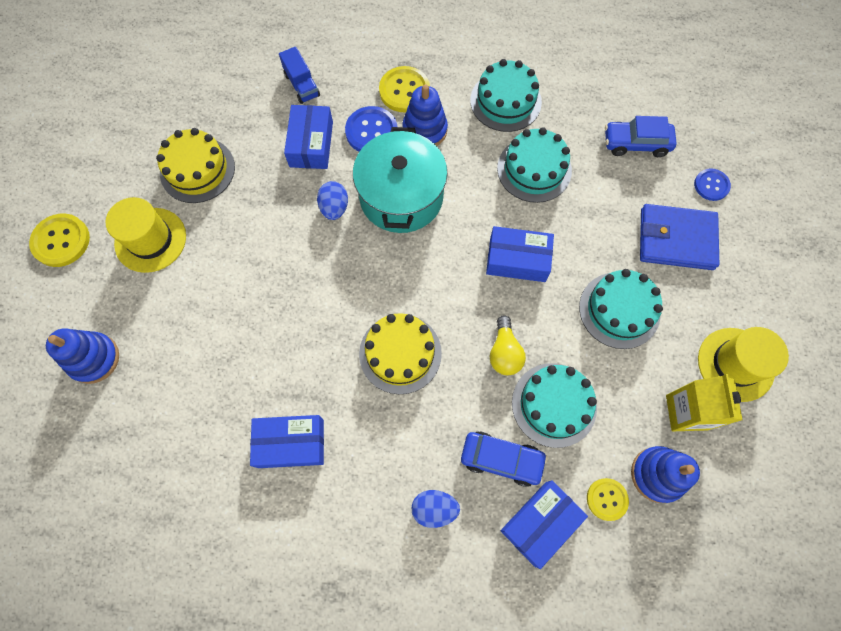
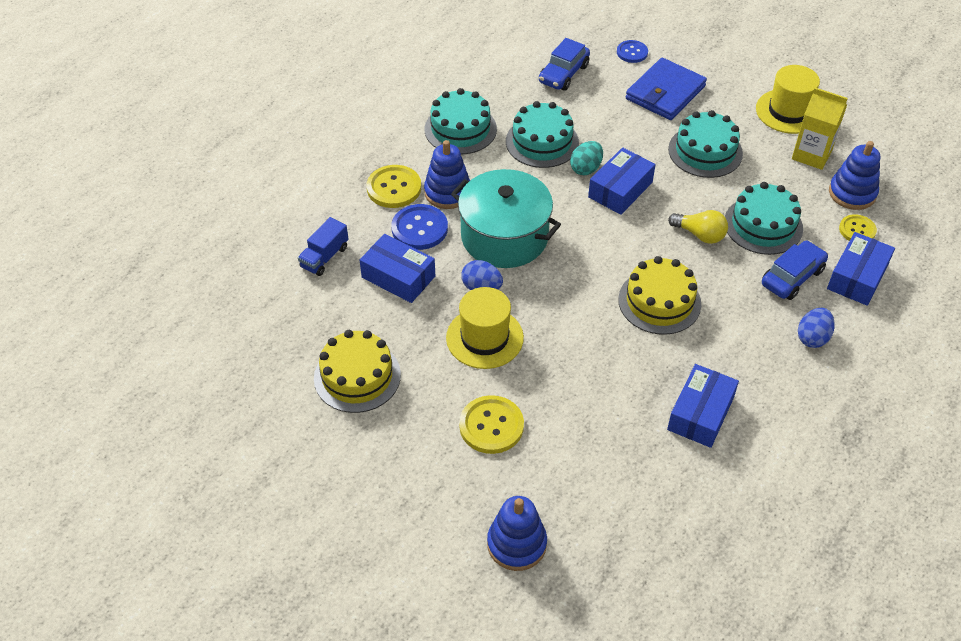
camera: 60 degrees left, 20 degrees down
yellow button [29,214,90,267] -> yellow button moved to [459,395,524,454]
yellow hat [105,197,186,273] -> yellow hat moved to [446,287,524,369]
blue truck [279,46,320,104] -> blue truck turned 120 degrees clockwise [298,217,348,276]
blue box [501,481,588,569] -> blue box turned 45 degrees clockwise [827,232,895,306]
none -> turquoise egg [570,141,603,175]

